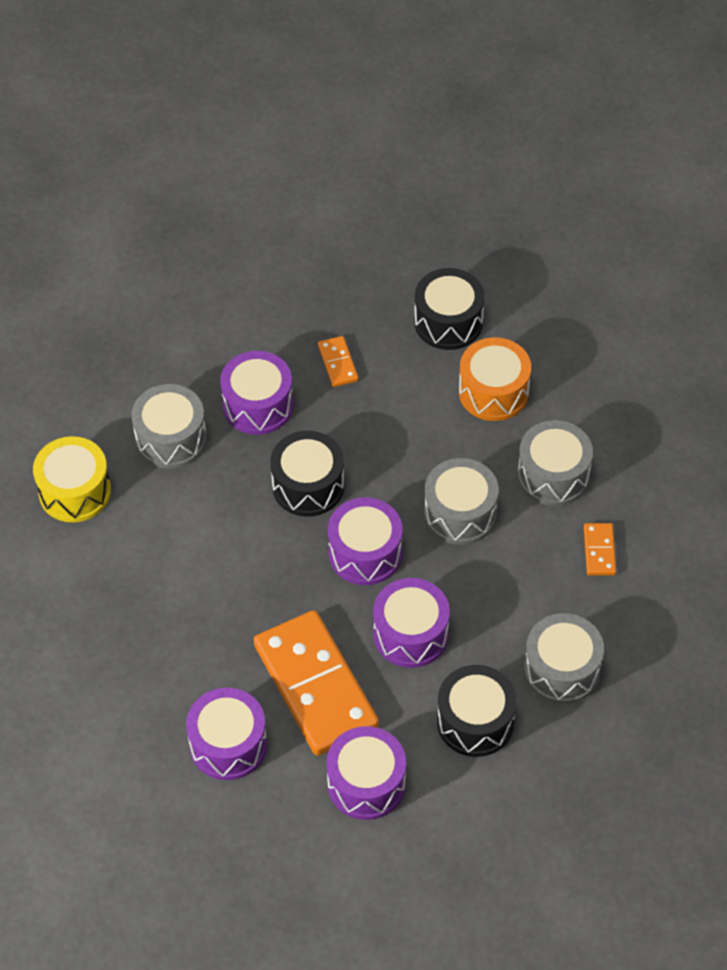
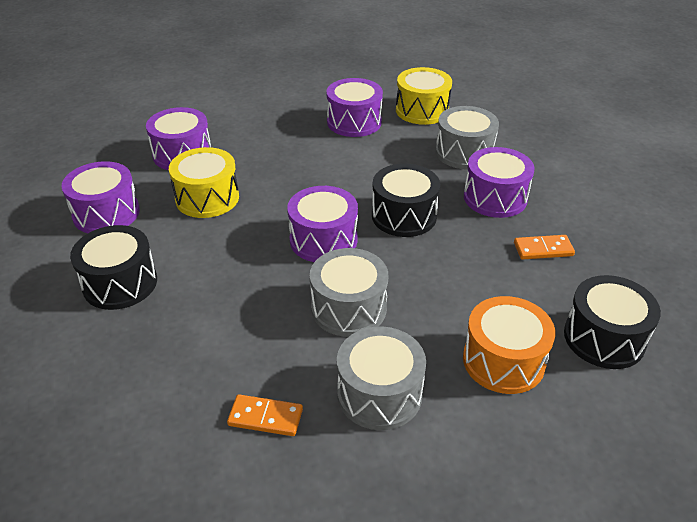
camera: 100 degrees right, 15 degrees down
orange domino [254,610,379,756] -> yellow drum [169,147,239,218]
purple drum [373,578,450,668] -> purple drum moved to [326,78,383,137]
grey drum [524,613,604,704] -> none

